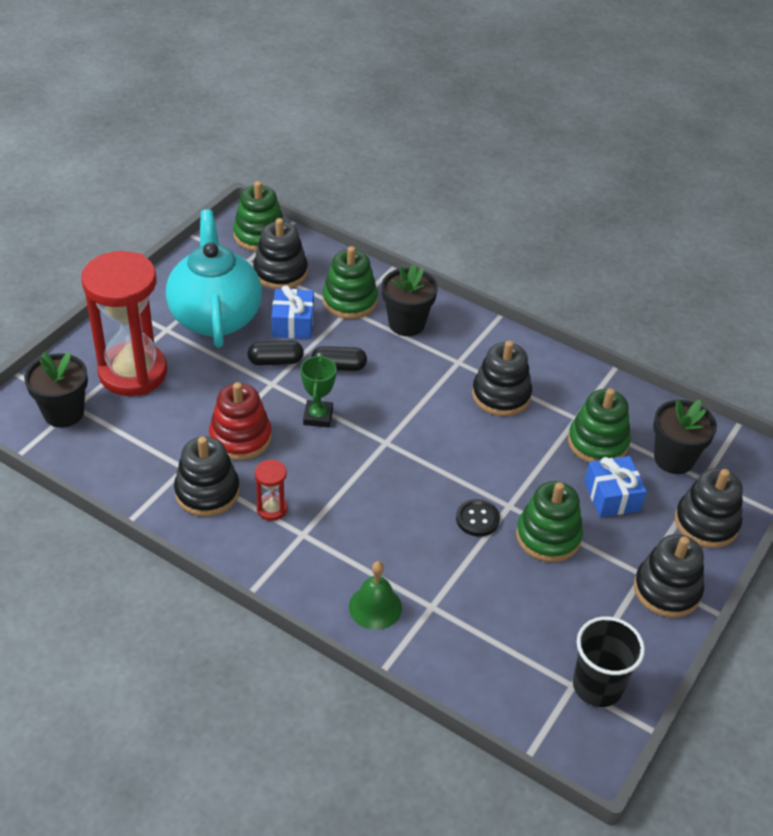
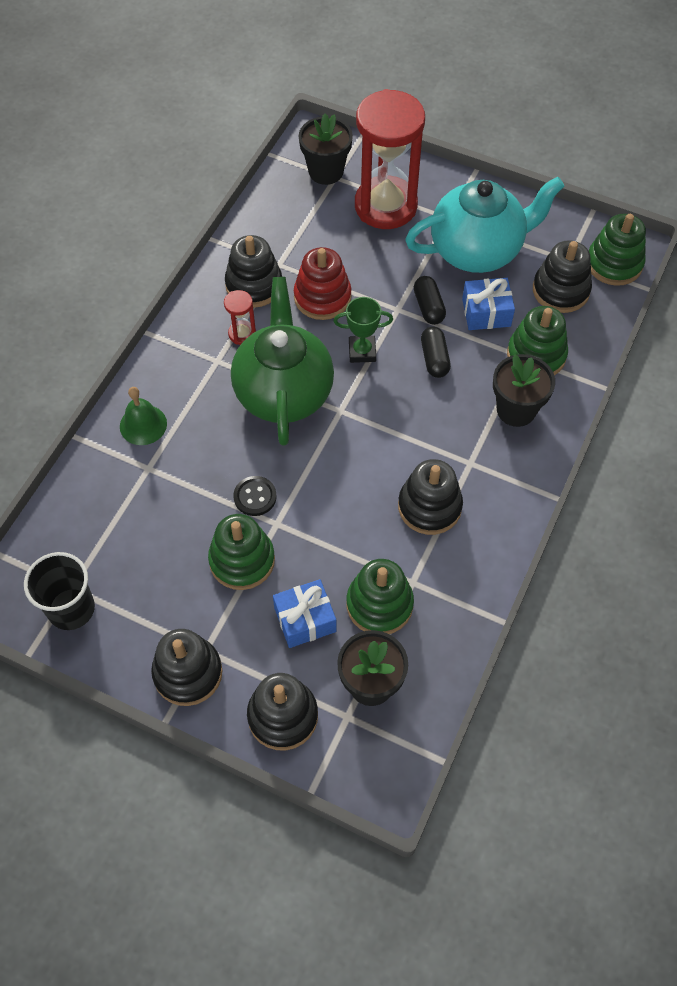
camera: 85 degrees right, 15 degrees up
none -> green teapot [231,277,334,446]

